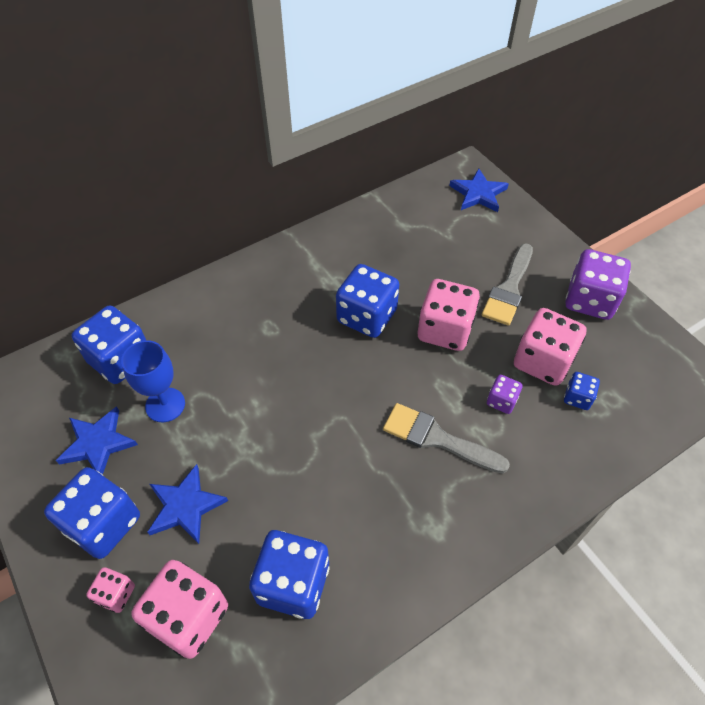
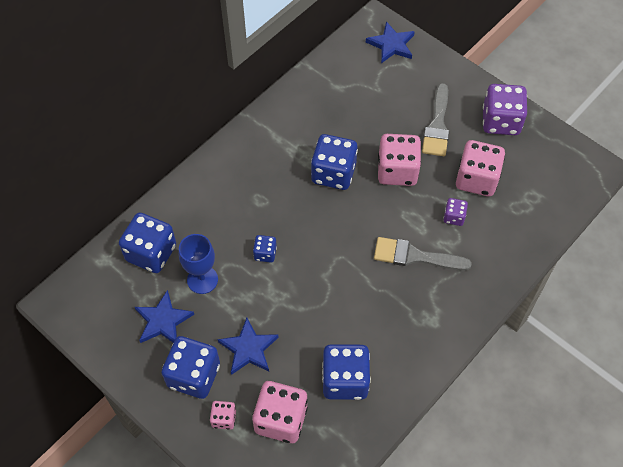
camera: 15 degrees left, 5 degrees up
blue dice [564,372,600,410] -> blue dice moved to [253,235,277,263]

